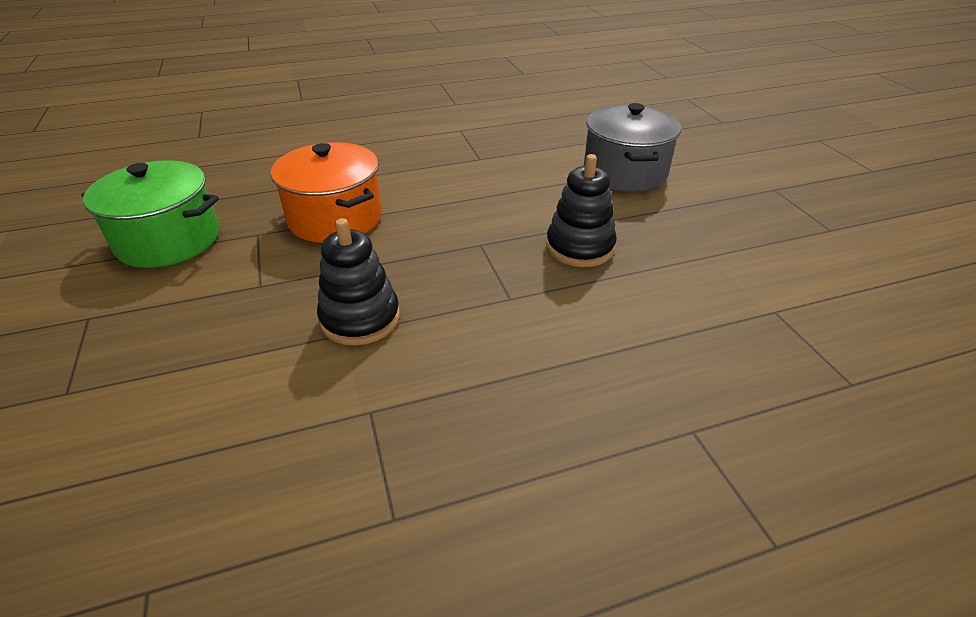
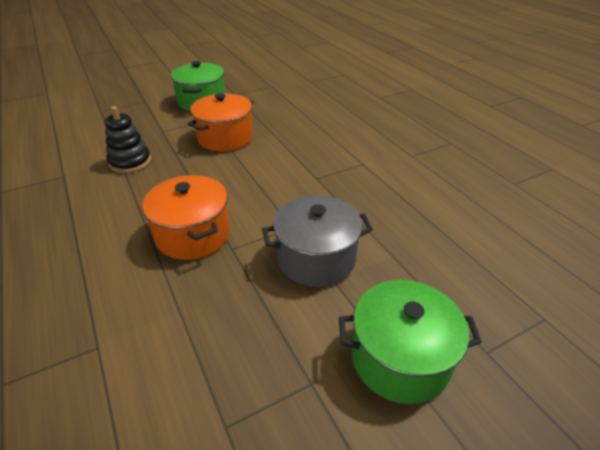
camera: 80 degrees right, 0 degrees up
black stacking toy [546,154,617,267] -> orange pot [142,175,230,260]
none -> green pot [339,280,482,404]

